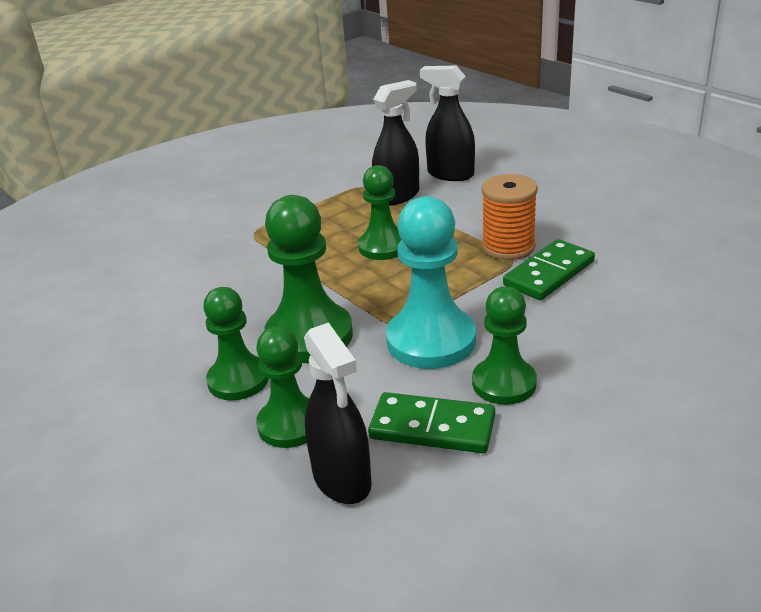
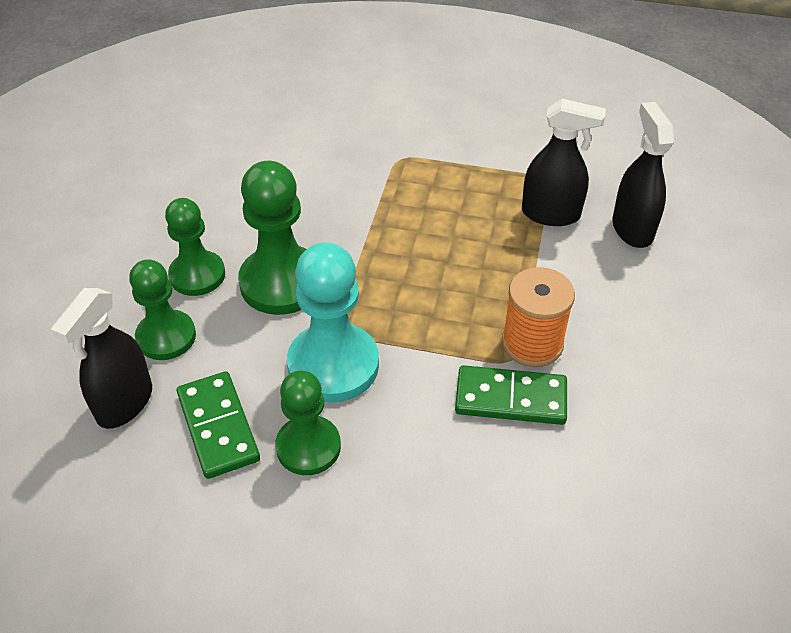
camera: 50 degrees right, 15 degrees up
green pawn [358,165,401,260] -> none

